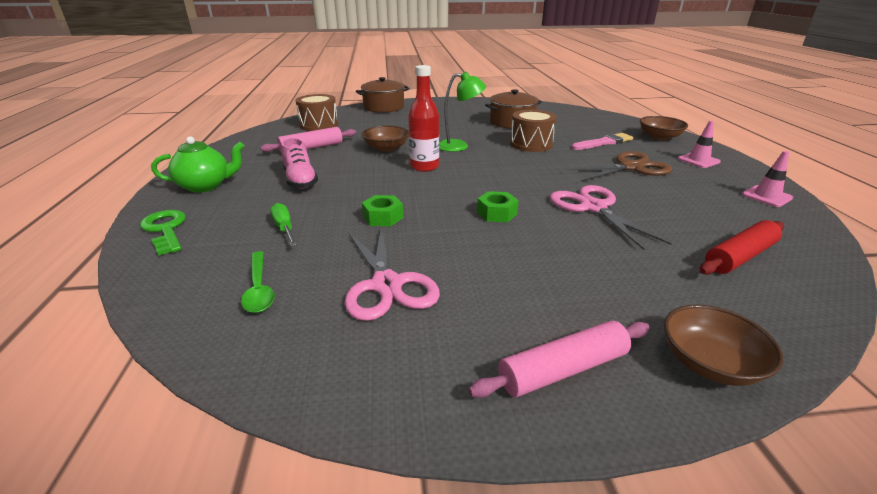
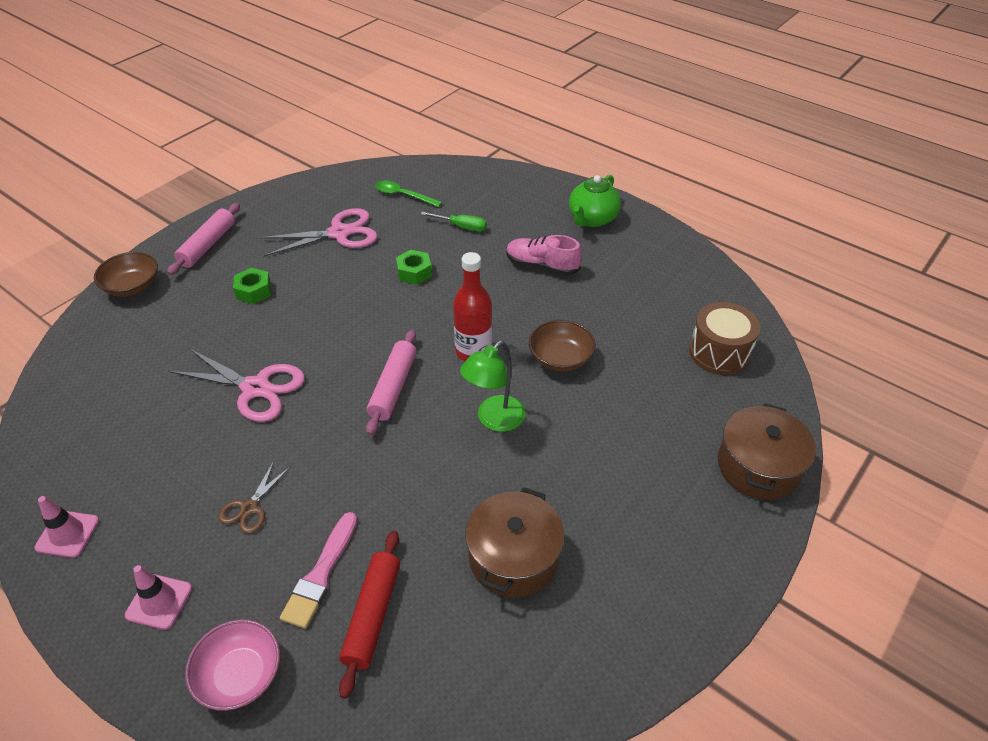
camera: 135 degrees right, 15 degrees up
green key [140,210,186,256] -> none
pink rolling pin [260,127,356,152] -> pink rolling pin moved to [366,330,416,436]
pink scissors [345,225,440,321] -> pink scissors turned 135 degrees clockwise [259,208,378,257]
green nut [477,191,519,222] -> green nut moved to [233,268,271,304]
brown drum [510,110,557,152] -> none
brown scissors [564,151,672,182] -> brown scissors [218,461,291,534], size x0.55
brown bowl [640,116,688,140] -> pink bowl [185,619,280,711]
red rolling pin [700,220,784,275] -> red rolling pin moved to [339,531,400,699]

